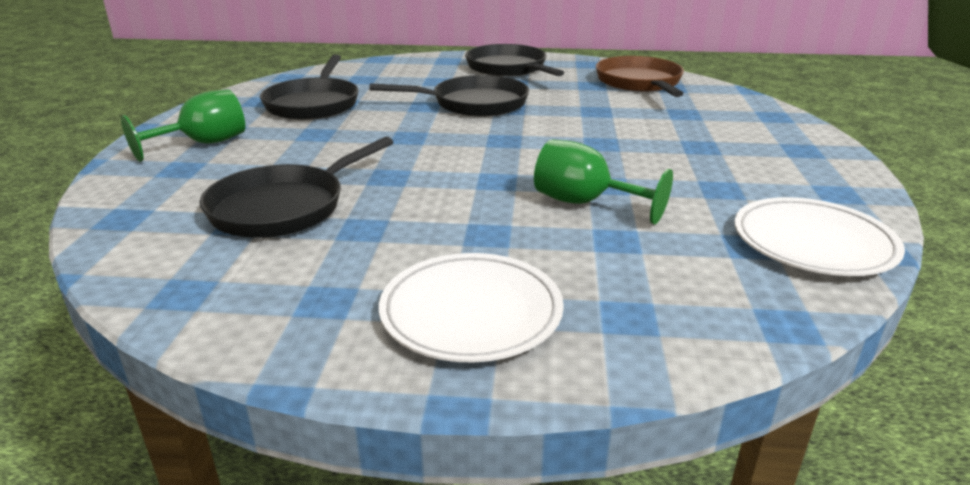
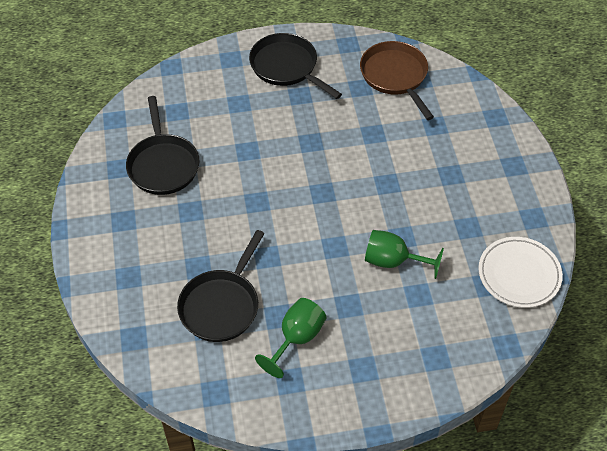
camera: 15 degrees left, 25 degrees up
green goblet [121,89,245,162] -> green goblet moved to [255,298,326,378]
black pan [369,75,529,117] -> none
white plate [379,253,564,362] -> none

